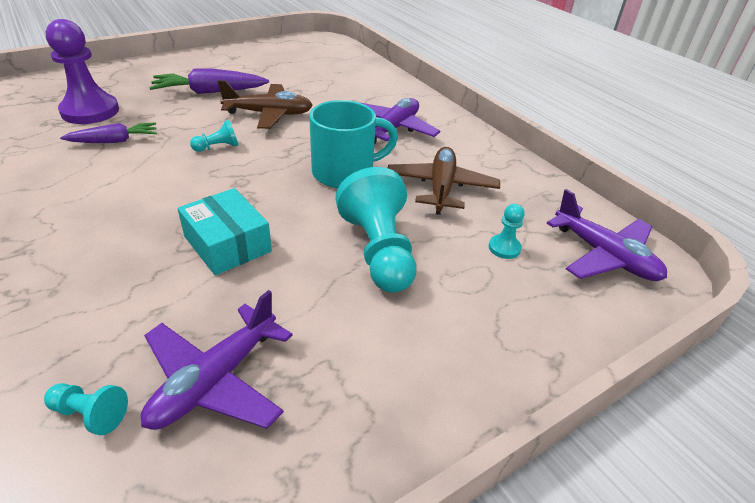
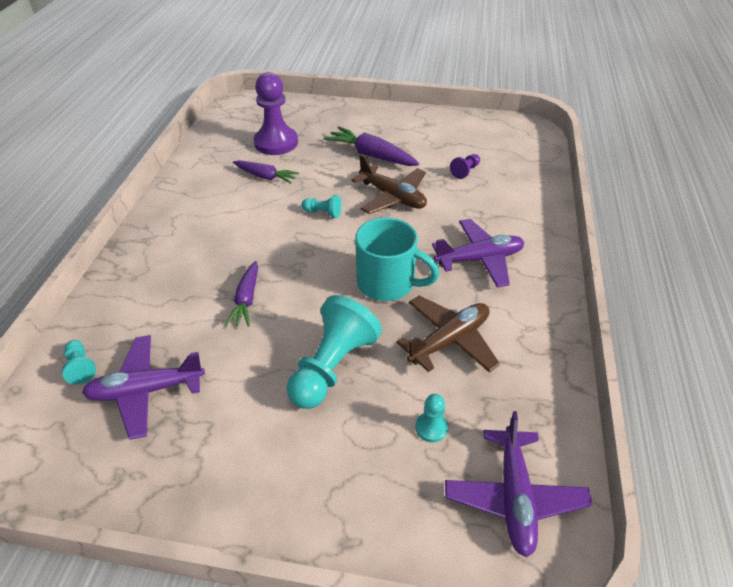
camera: 45 degrees right, 5 degrees up
turquoise box [178,188,272,275] -> purple carrot [225,261,258,327]
none -> purple pawn [450,154,480,179]

